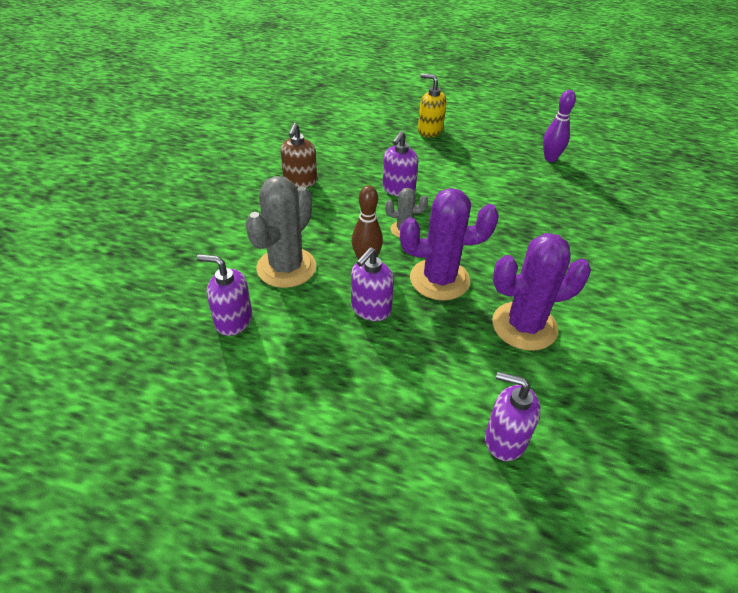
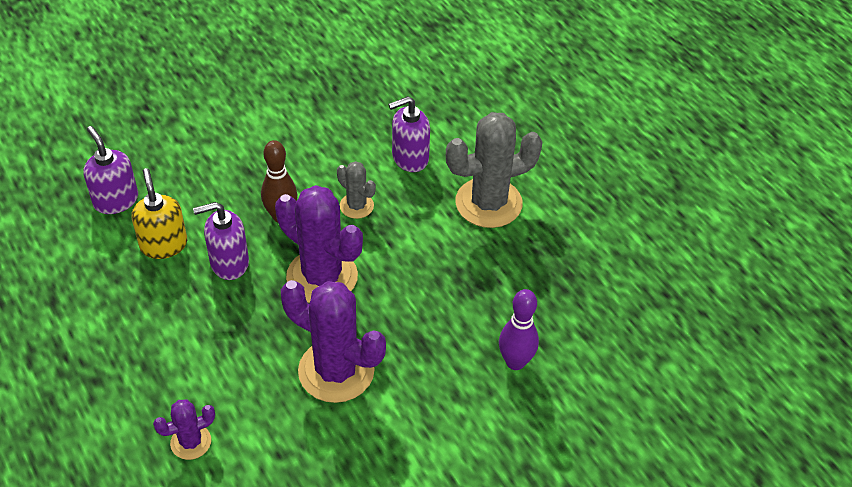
camera: 40 degrees right, 5 degrees up
grey cactus [245,176,316,288] -> grey cactus moved to [446,112,543,228]
brown soap dispenser [280,123,317,188] -> none
yellow soap dispenser [418,73,447,137] -> yellow soap dispenser moved to [132,168,187,259]
purple soap dispenser [485,372,541,461] -> purple cactus [153,399,215,460]
purple bowling pin [543,90,576,162] -> purple bowling pin moved to [499,289,539,370]

